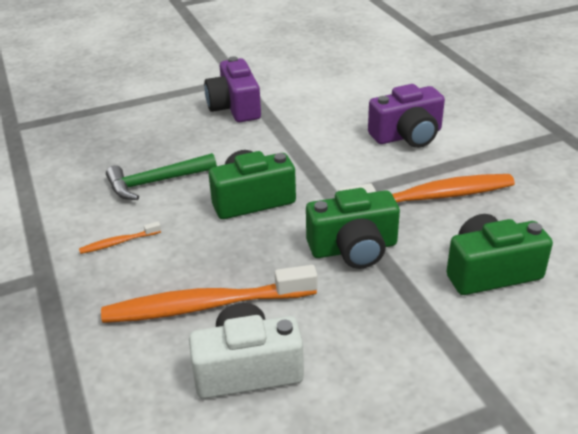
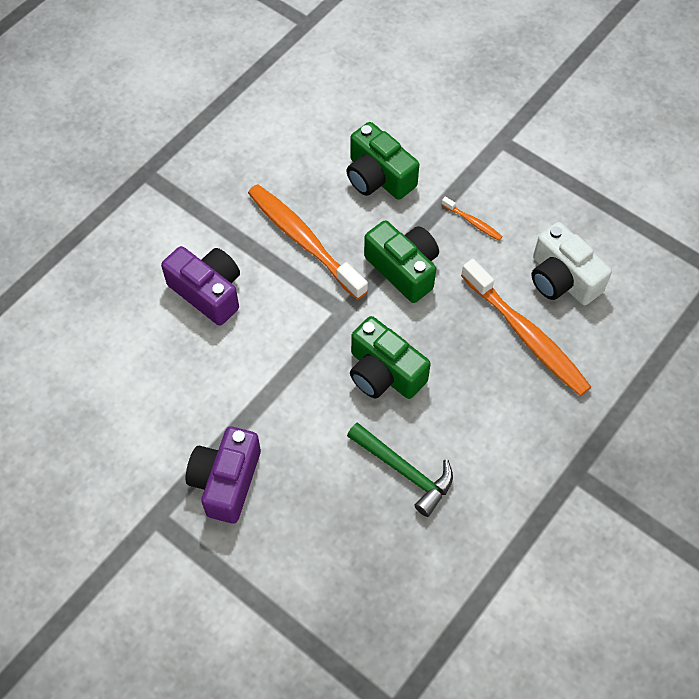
camera: 120 degrees left, 25 degrees up
orange toothbrush [79,222,161,254] -> orange toothbrush moved to [441,196,503,241]
purple camera [204,56,261,122] -> purple camera turned 150 degrees clockwise [186,426,261,524]

